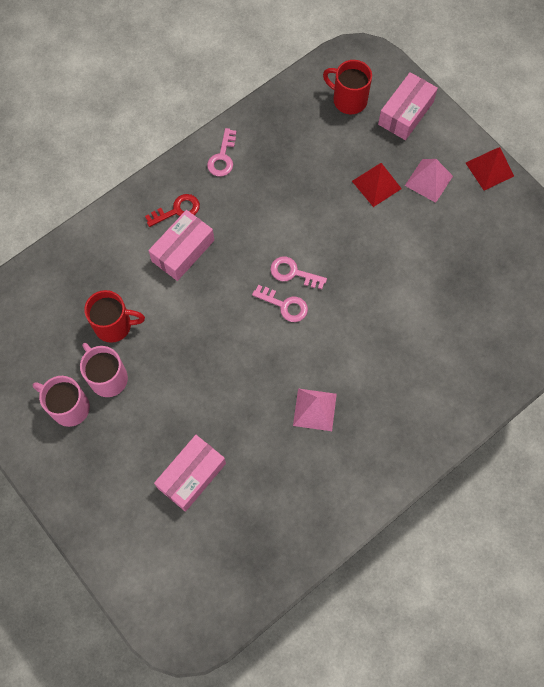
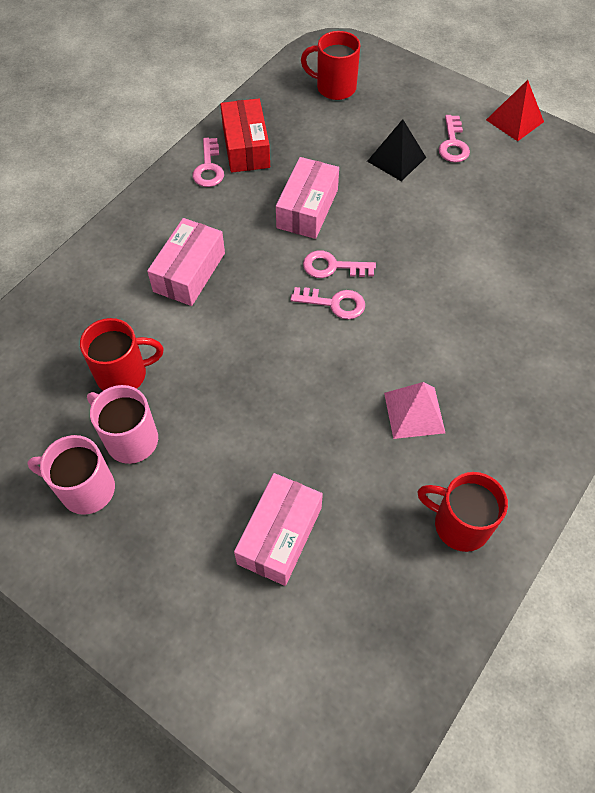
camera: 15 degrees left, 10 degrees down
red key [145,194,200,227] -> none
red pyramid [352,163,402,207] -> black pyramid [367,119,426,181]
pink box [378,72,438,140] -> pink box moved to [276,157,339,239]
pink pyramid [405,159,453,203] -> pink key [439,115,470,162]
none -> red box [220,98,270,173]
none -> red mug [418,472,508,552]

